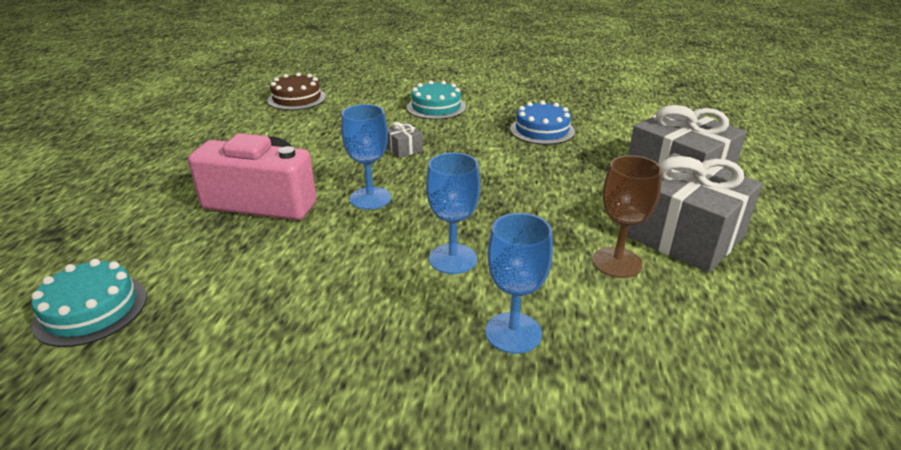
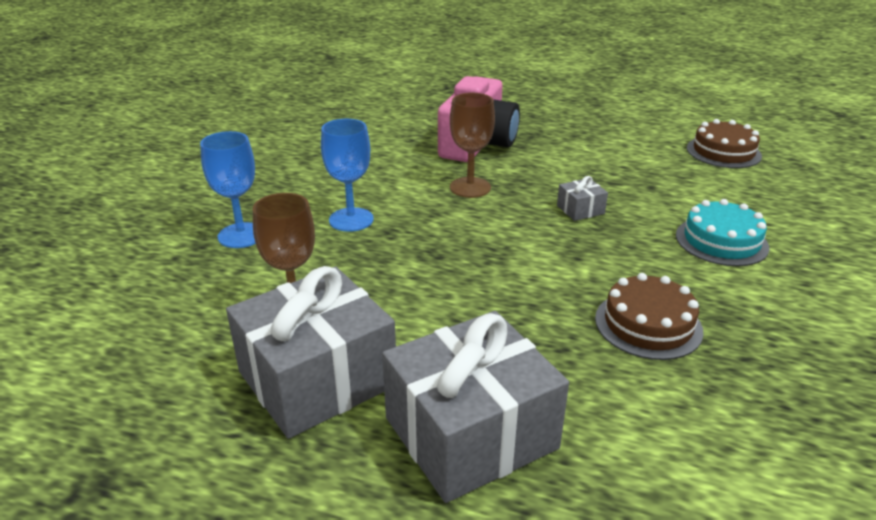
camera: 100 degrees right, 0 degrees up
turquoise cake [31,259,147,347] -> none
blue goblet [341,104,391,210] -> brown goblet [450,93,495,198]
blue cake [510,100,575,145] -> brown cake [595,273,703,360]

